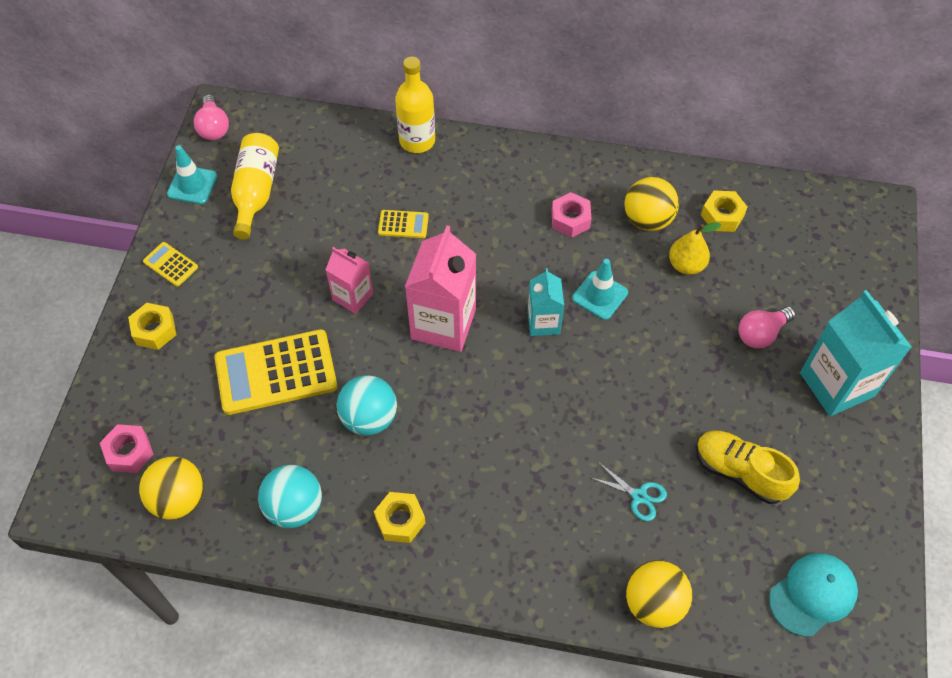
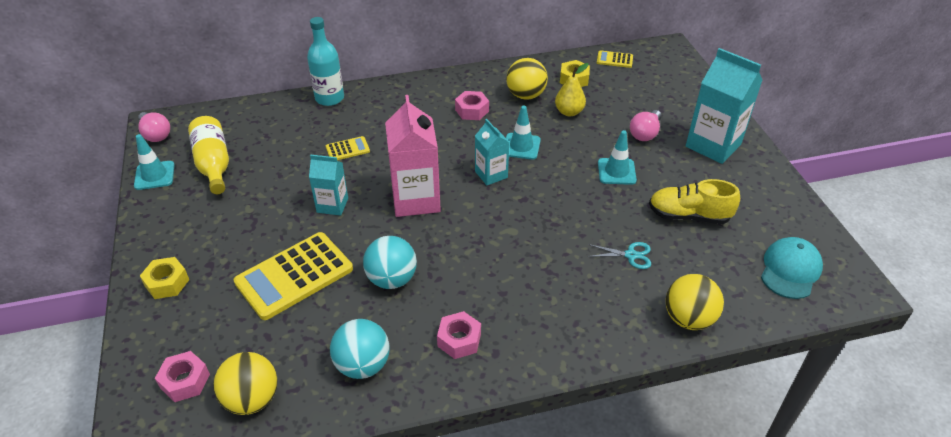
camera: 25 degrees left, 15 degrees down
yellow calculator [143,242,198,287] -> yellow calculator moved to [597,50,633,68]
pink carton [325,247,373,314] -> turquoise carton [309,154,348,215]
yellow nut [374,492,426,543] -> pink nut [437,311,481,359]
yellow bottle [395,57,435,153] -> turquoise bottle [307,17,344,106]
none -> turquoise traffic cone [598,130,637,185]

